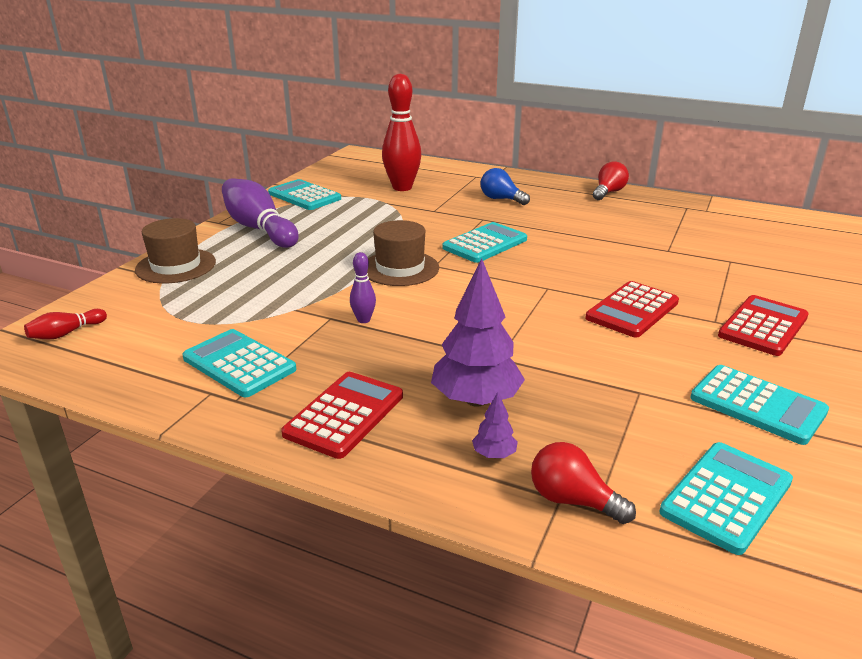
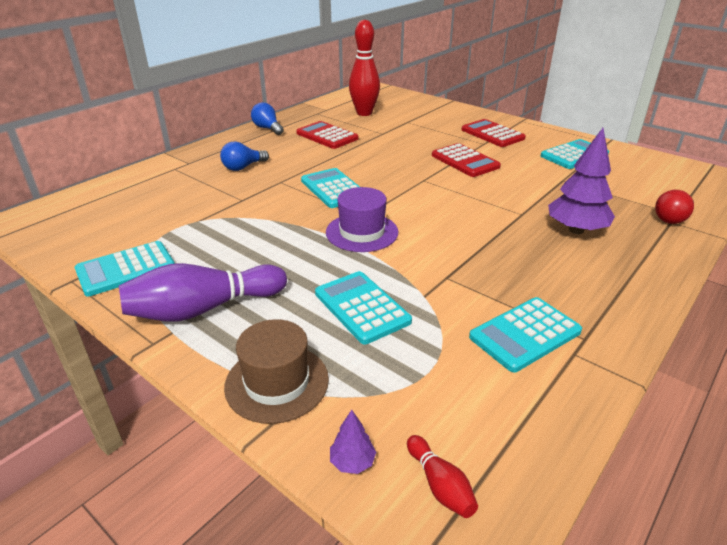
camera: 75 degrees left, 5 degrees up
red calculator [281,372,403,459] -> red calculator moved to [296,121,359,149]
purple bowling pin [350,252,376,323] -> none
brown hat [367,220,439,286] -> purple hat [326,187,398,252]
red bowling pin [382,74,421,191] -> red bowling pin moved to [349,20,380,116]
purple tree [472,392,518,458] -> purple tree moved to [330,410,376,474]
red light bulb [593,161,629,200] -> blue light bulb [251,102,284,135]
turquoise calculator [659,442,793,555] -> turquoise calculator moved to [315,271,412,344]

